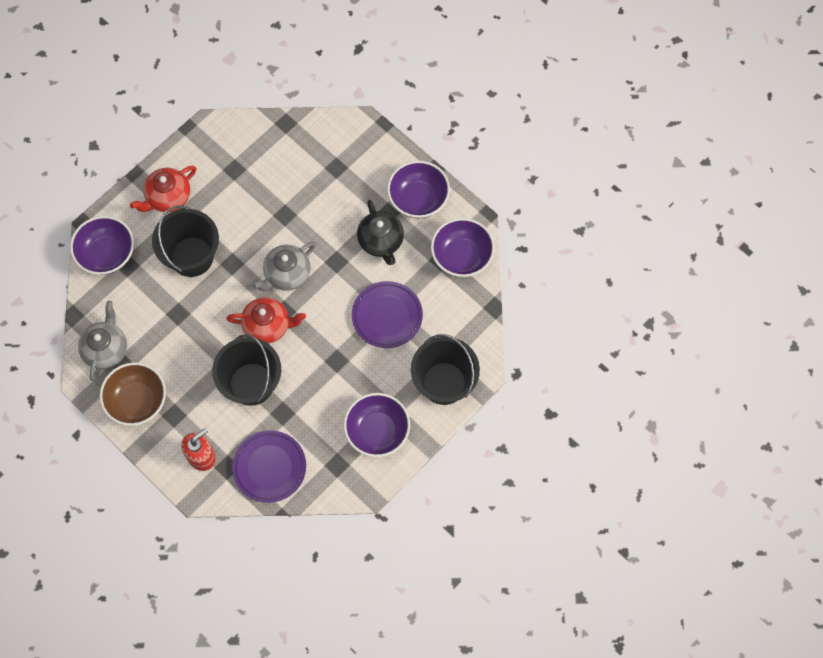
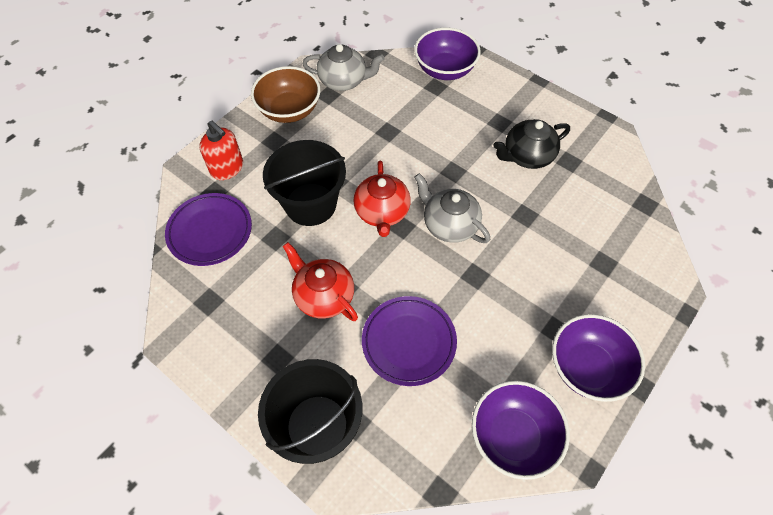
camera: 85 degrees right, 10 degrees down
red teapot [130,166,196,212] -> red teapot moved to [283,242,358,321]
black bucket [152,206,219,277] -> none
purple bowl [344,393,410,457] -> none
black teapot [357,200,404,265] -> black teapot moved to [493,119,570,169]

